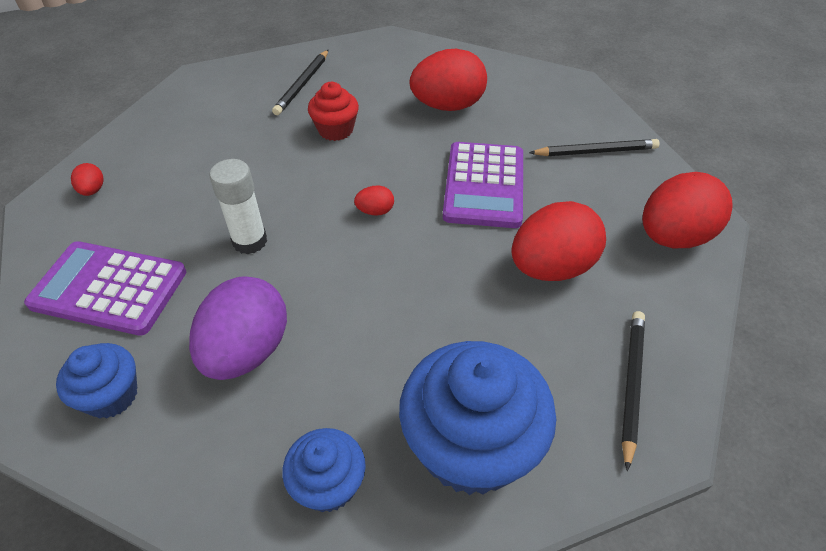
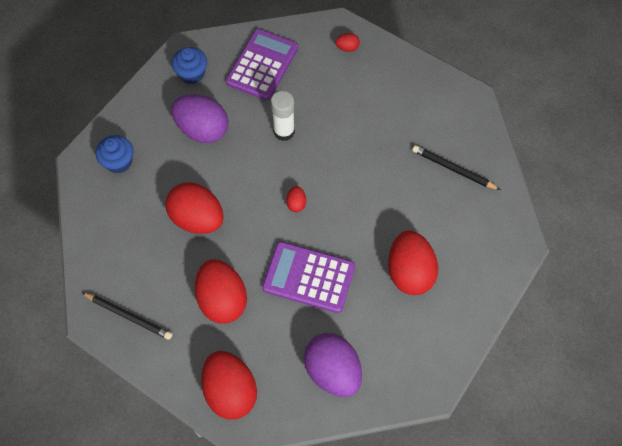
camera: 100 degrees right, 15 degrees up
red cupcake [308,82,359,141] -> none
blue cupcake [399,341,556,495] -> none
black pencil [529,139,659,156] -> purple egg [304,333,362,397]
none -> red egg [166,183,224,234]

